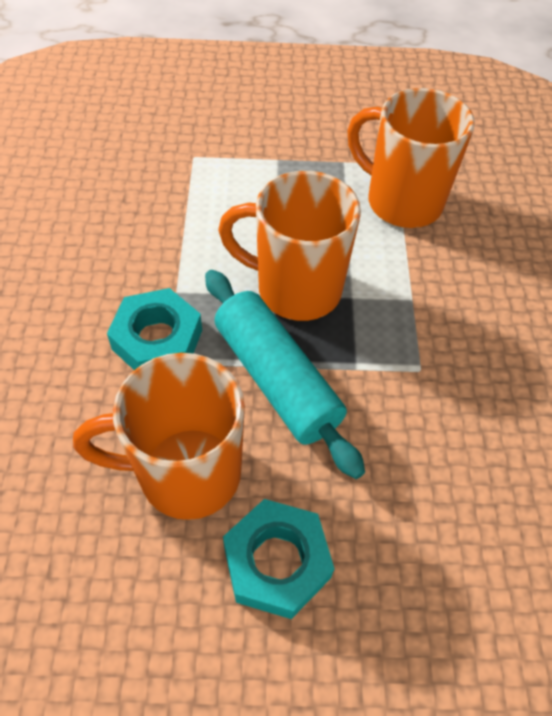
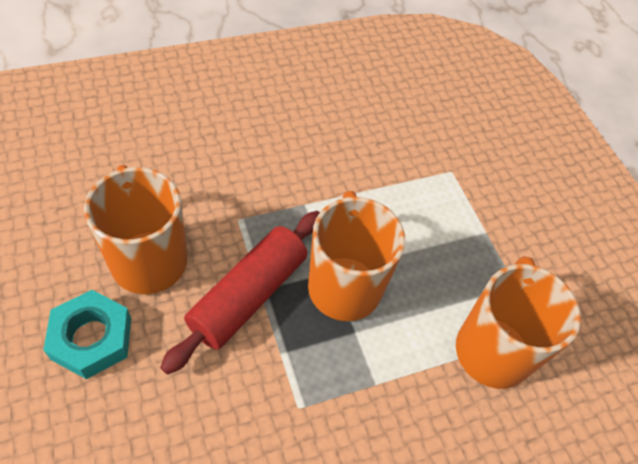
camera: 65 degrees right, 0 degrees up
turquoise nut [107,288,202,370] -> none
turquoise rolling pin [205,270,365,479] -> red rolling pin [160,211,320,375]

